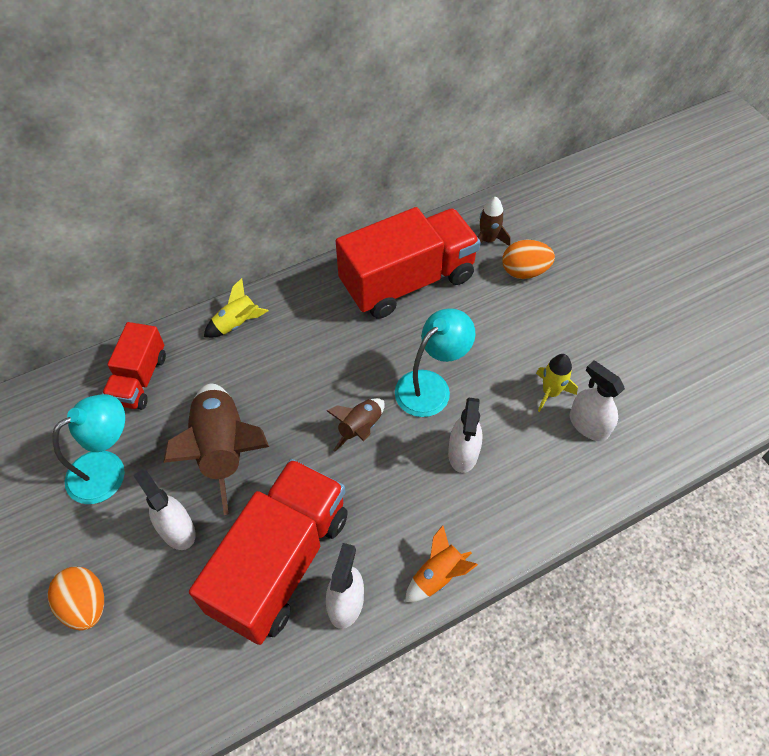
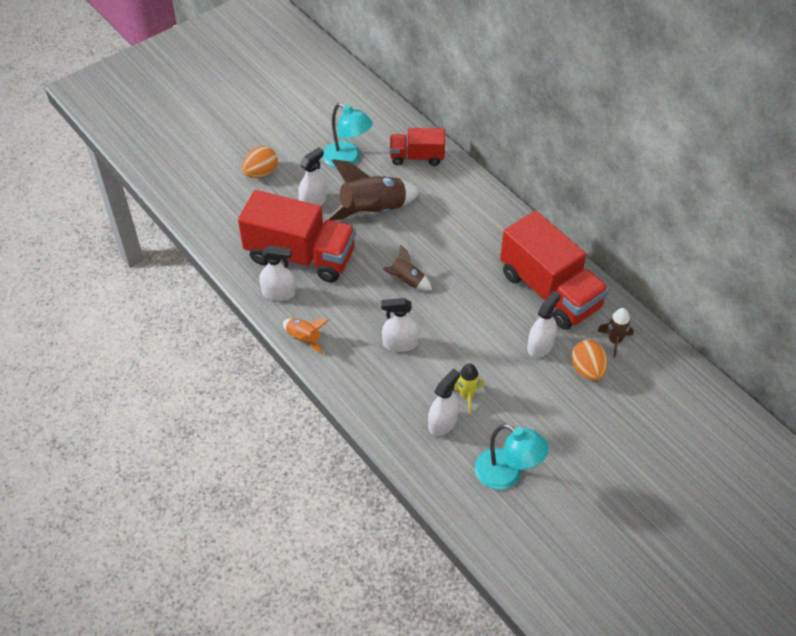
camera: 80 degrees right, 5 degrees down
yellow rocket [204,278,268,338] -> none
turquoise lamp [395,308,476,417] -> turquoise lamp moved to [475,424,549,490]
none -> white spray bottle [527,291,561,358]

